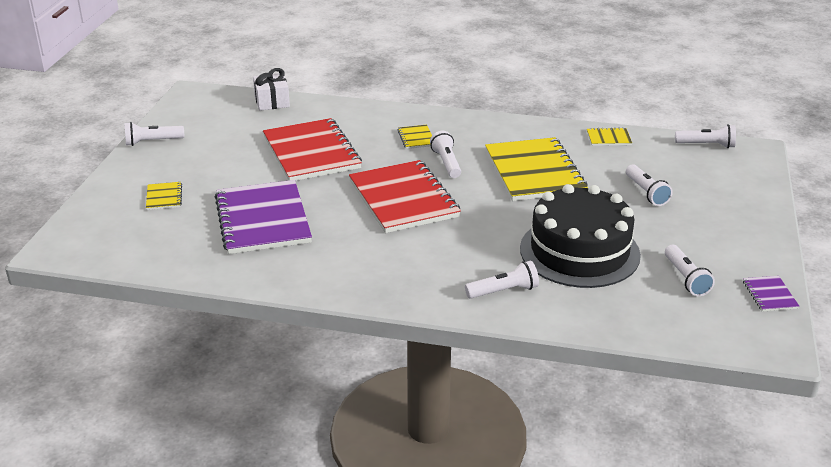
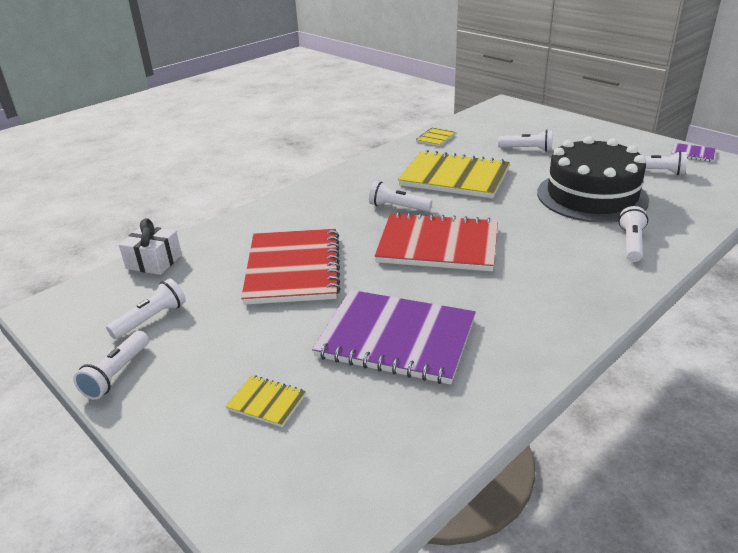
camera: 55 degrees left, 0 degrees up
red notebook [263,118,362,181] -> red notebook turned 75 degrees clockwise [241,229,340,305]
yellow notebook [398,125,432,149] -> none
white flashlight [675,124,736,148] -> white flashlight moved to [106,279,186,339]

